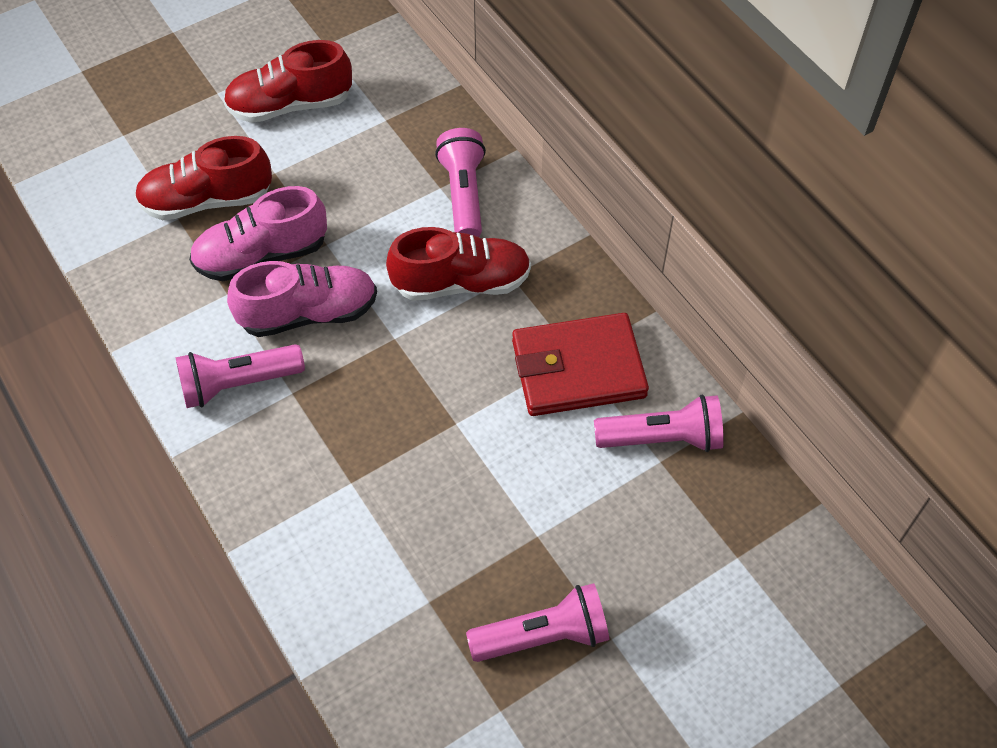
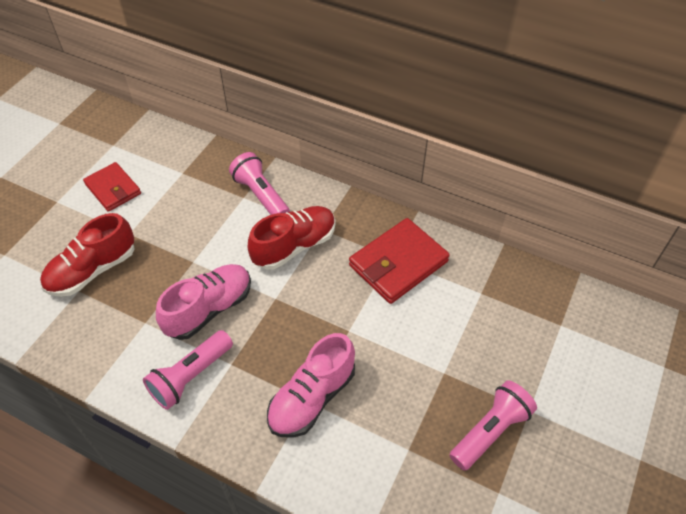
camera: 30 degrees left, 5 degrees down
pink shoe [189,186,327,281] -> pink shoe moved to [267,333,355,438]
red shoe [223,40,352,123] -> red wallet [83,162,141,212]
pink flashlight [594,395,724,452] -> none

